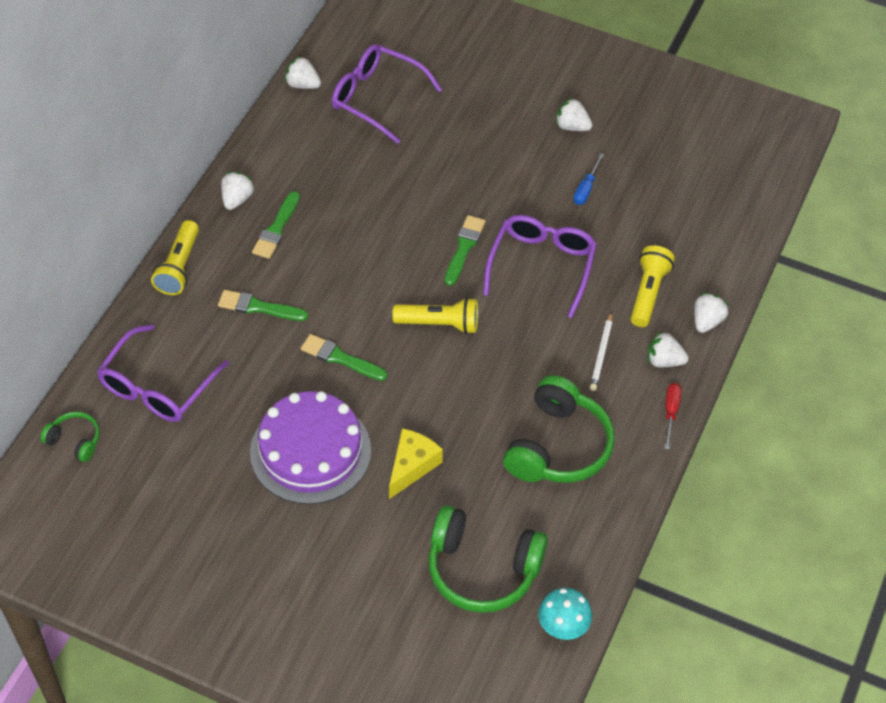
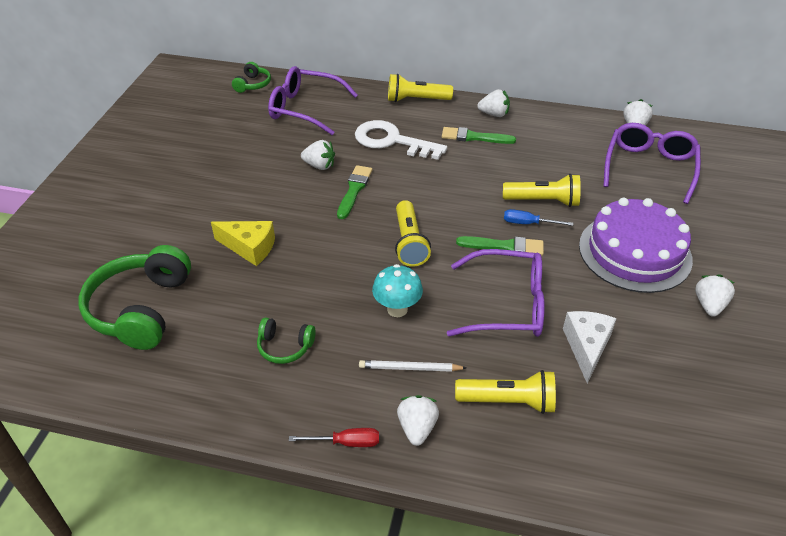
camera: 80 degrees right, 10 degrees down
green brush [218,290,308,321] -> white key [355,120,447,160]
purple cake [250,391,371,504] -> purple cake moved to [579,198,693,293]
green headphones [503,375,615,483] -> green headphones [257,317,316,364], size x0.49
turquoise mushroom [538,588,592,640] -> turquoise mushroom moved to [372,264,423,317]
blue screwdriver [574,153,604,205] -> blue screwdriver moved to [504,209,573,226]
white strawberry [694,293,729,333] -> white strawberry moved to [301,140,335,170]
none -> yellow flashlight [503,174,581,207]
none -> white cheese [563,311,617,383]

